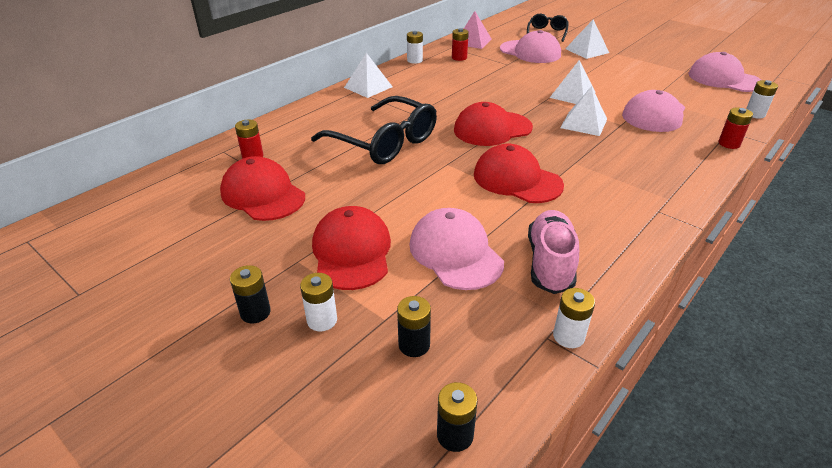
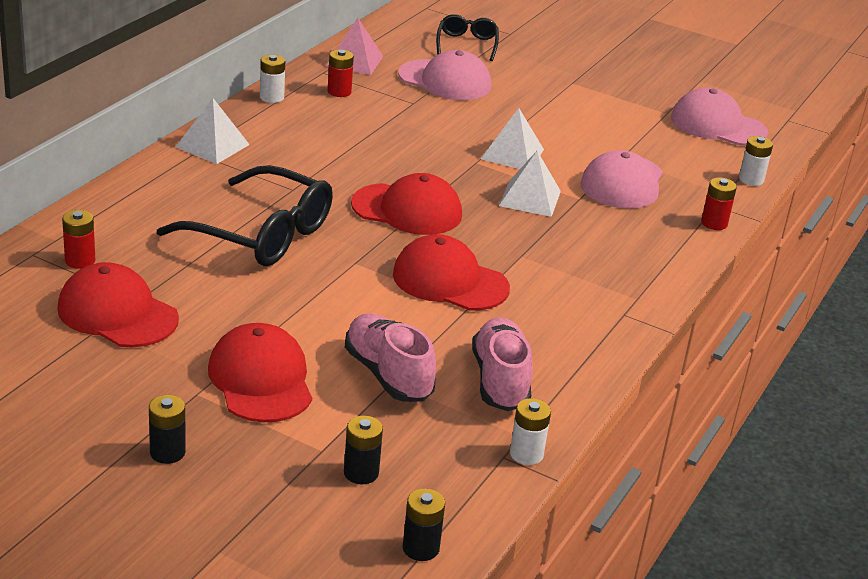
camera: 15 degrees left, 5 degrees down
white battery [300,273,337,332] -> none
pink cap [409,208,504,290] -> pink shoe [345,313,436,402]
red cap [454,102,533,146] -> red cap turned 135 degrees counterclockwise [351,173,462,235]
white pyramid [565,19,609,59] -> none

